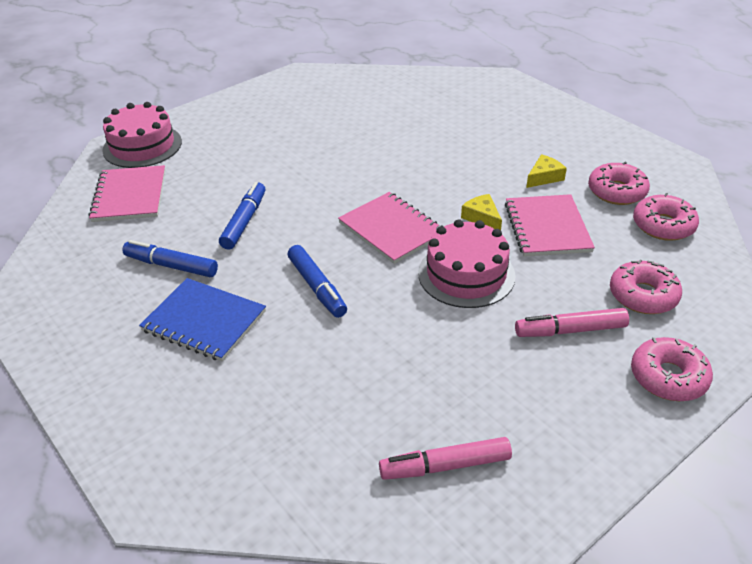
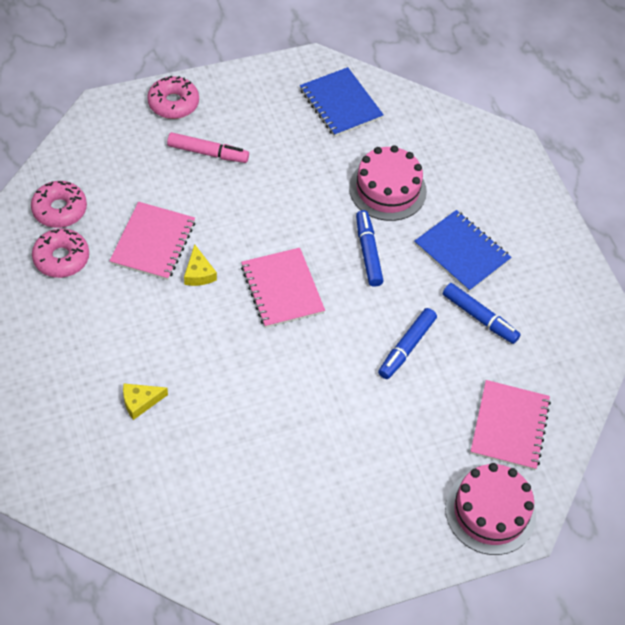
camera: 165 degrees left, 15 degrees up
pink marker [379,437,512,480] -> blue notebook [300,67,384,137]
pink cake [418,219,516,308] -> pink cake moved to [349,145,427,221]
yellow cheese [526,154,567,188] -> yellow cheese moved to [123,383,168,420]
pink donut [610,260,682,314] -> none

